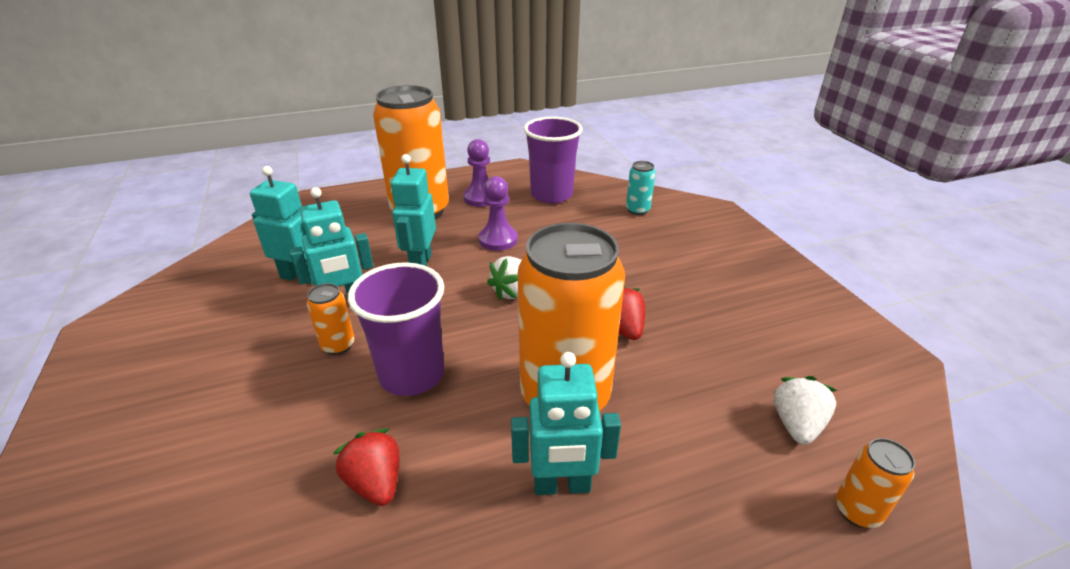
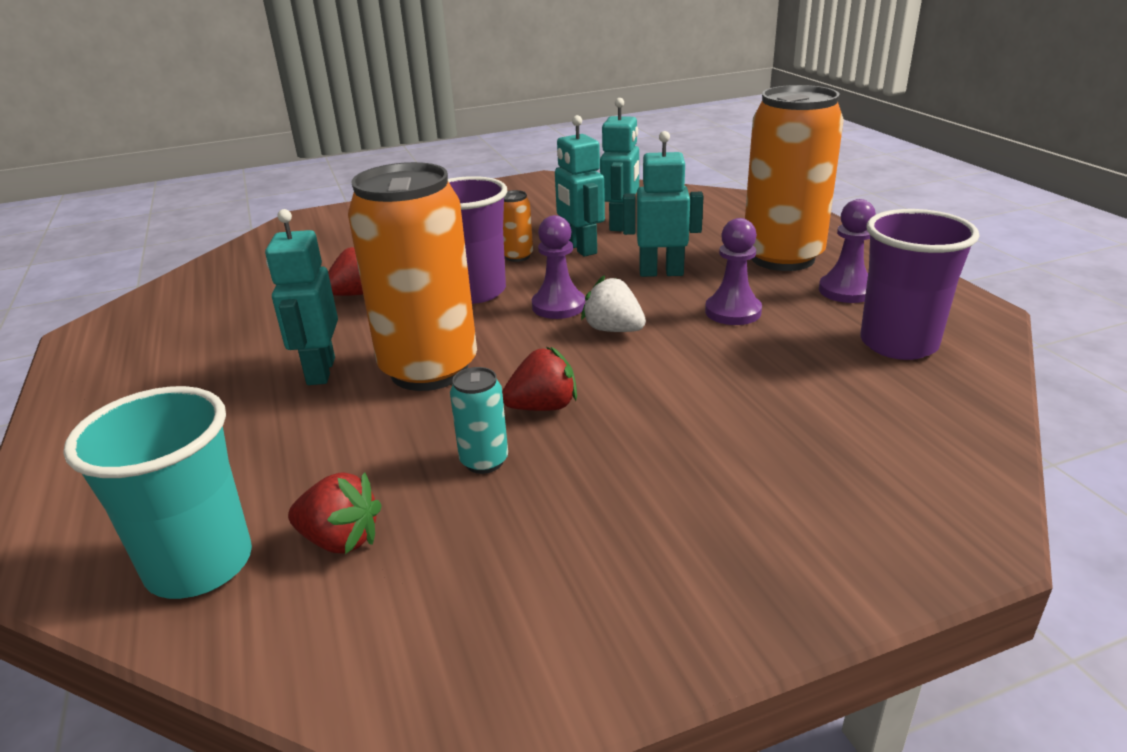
camera: 90 degrees right, 5 degrees down
turquoise can [626,161,656,215] -> turquoise can moved to [450,367,508,474]
white strawberry [774,376,838,445] -> red strawberry [288,472,382,554]
orange can [836,438,915,528] -> turquoise cup [63,386,252,599]
none -> purple pawn [532,215,585,319]

